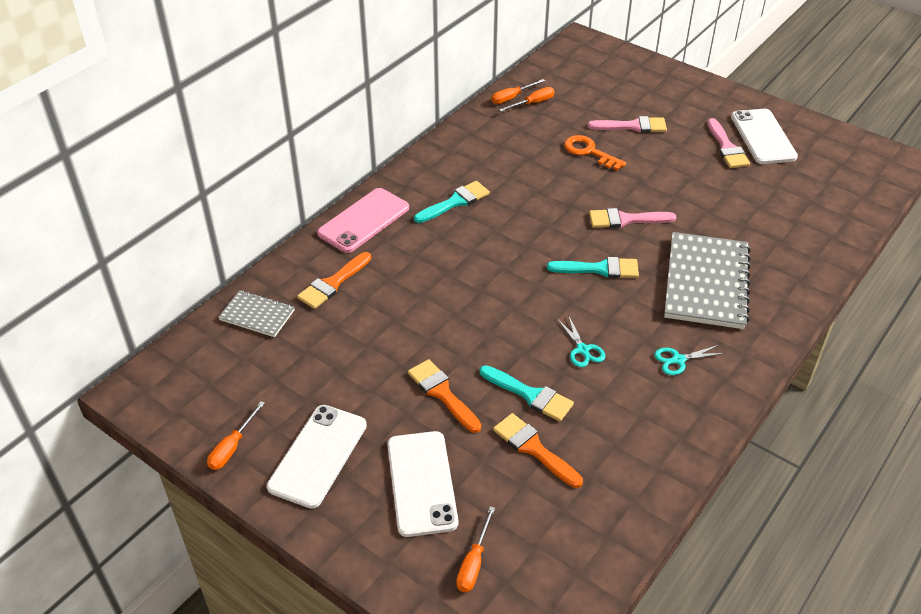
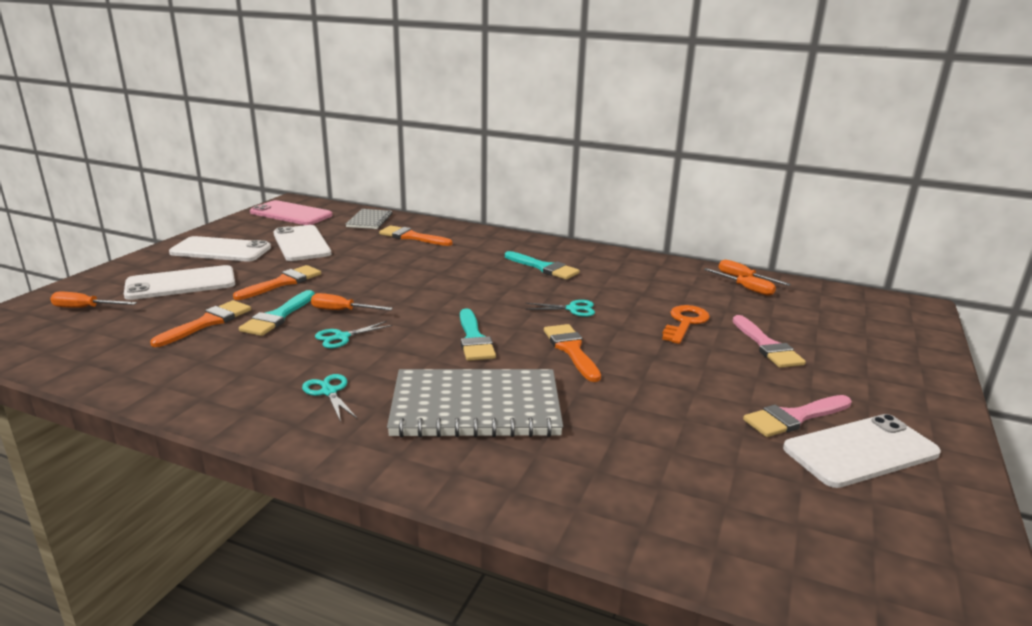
camera: 75 degrees right, 20 degrees down
orange screwdriver [207,401,265,470] -> orange screwdriver moved to [311,293,393,310]
pink phone [317,188,409,253] -> pink phone moved to [250,200,332,225]
pink brush [589,208,676,228] -> orange brush [544,324,601,382]
none -> white phone [273,225,331,261]
none -> turquoise scissors [525,300,595,317]

